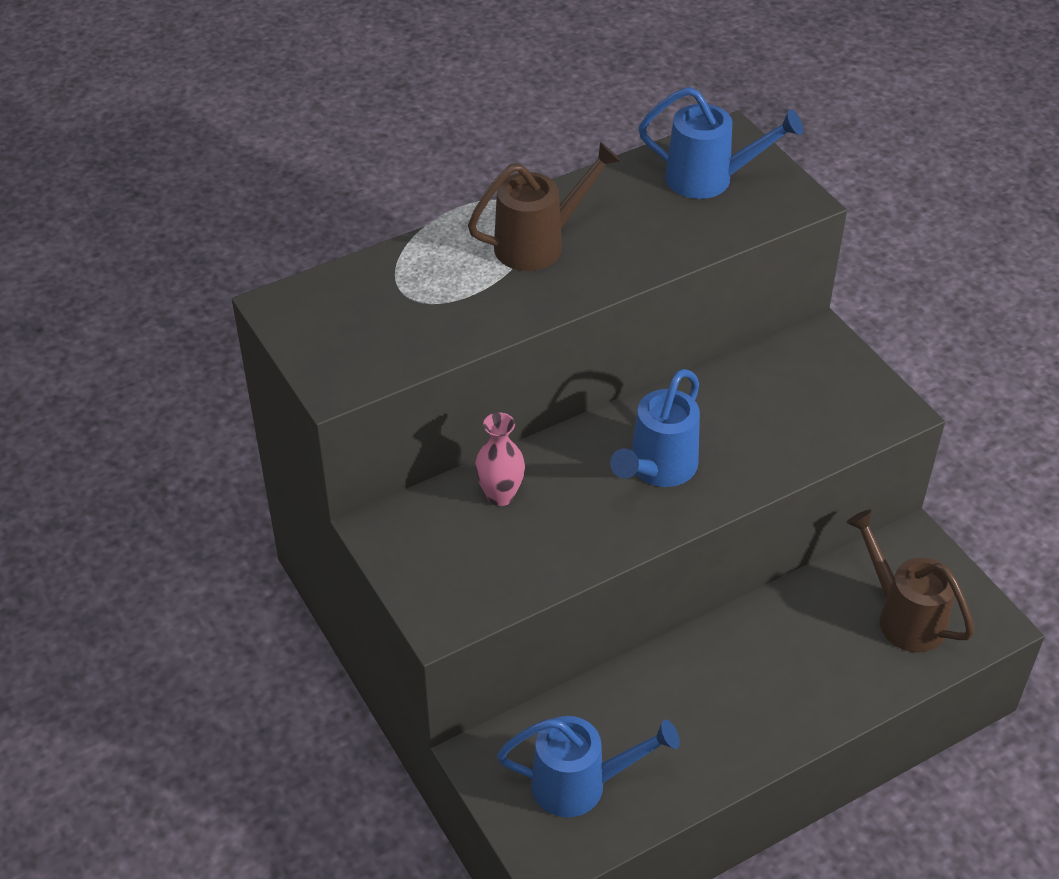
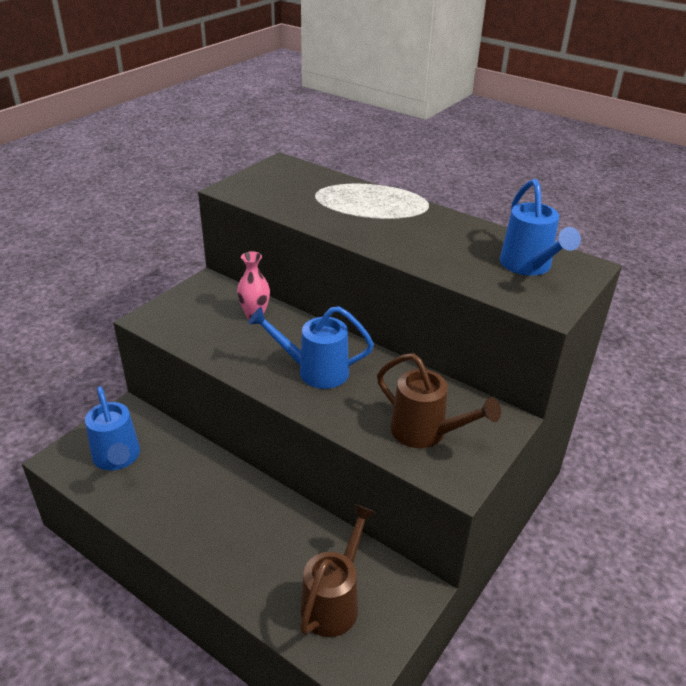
camera: 65 degrees right, 10 degrees down
brown watering can [468,142,621,271] -> brown watering can moved to [377,353,501,448]

